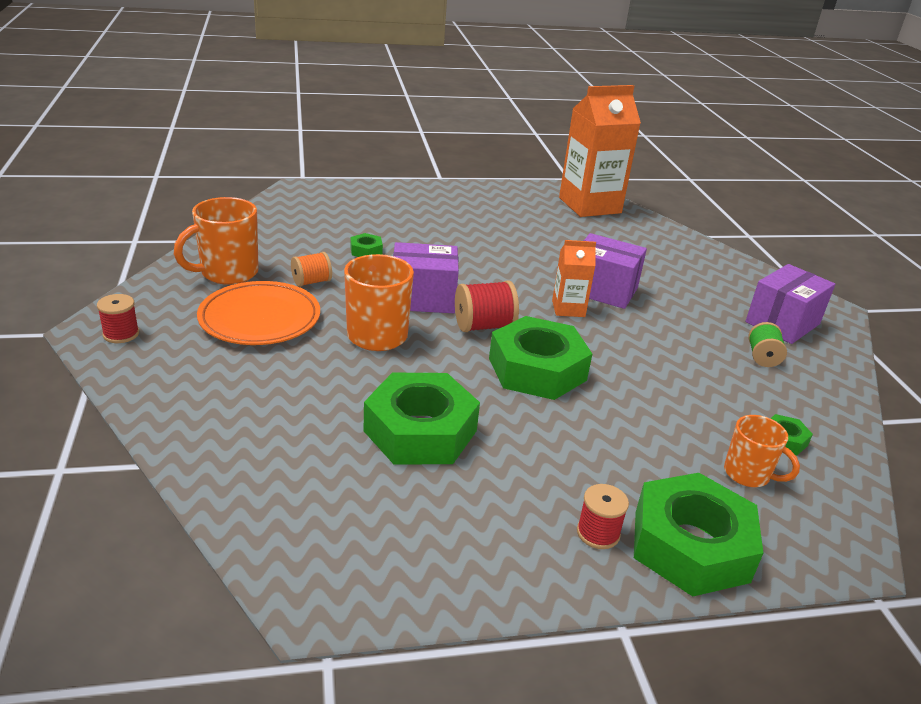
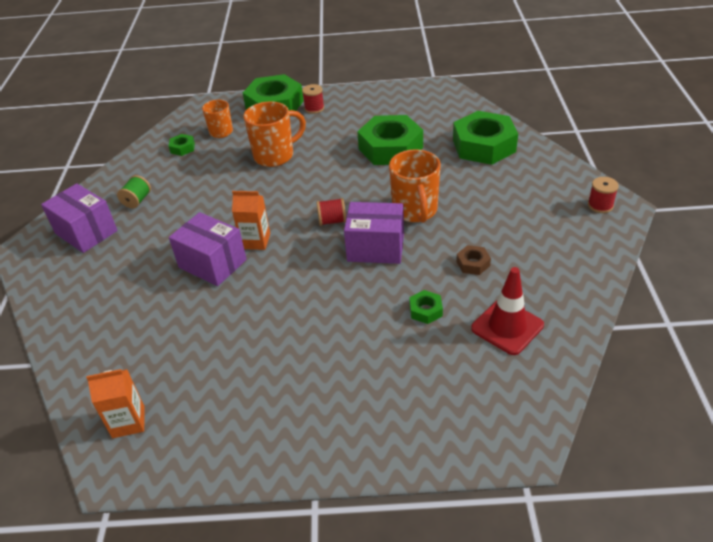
camera: 165 degrees left, 10 degrees up
orange mug [174,197,259,285] -> orange mug moved to [243,101,306,167]
orange plate [197,281,320,345] -> none
orange spool [291,252,332,287] -> brown nut [456,245,491,275]
red spool [455,281,519,332] -> red spool [316,198,346,226], size x0.66
green nut [489,316,592,400] -> green nut moved to [453,111,518,165]
orange carton [559,85,641,217] -> orange carton [86,369,145,438], size x0.50
purple box [745,264,835,344] -> purple box turned 75 degrees clockwise [41,183,118,253]
none -> red traffic cone [471,267,544,355]

